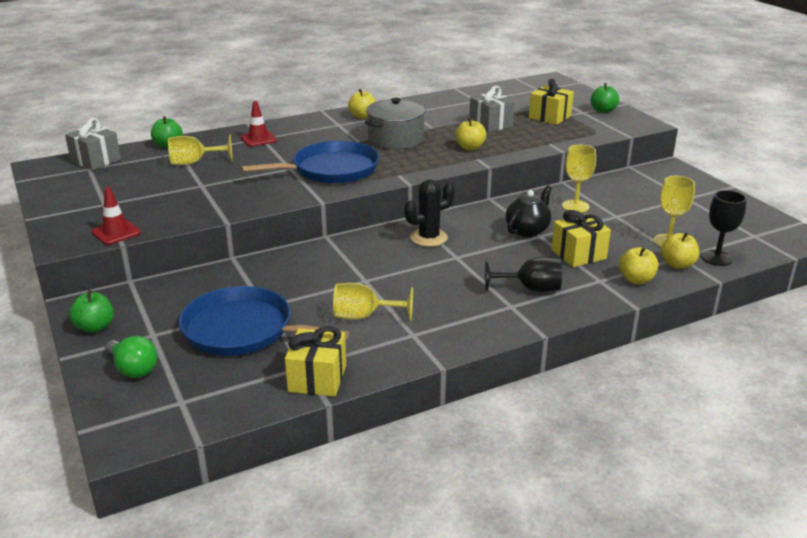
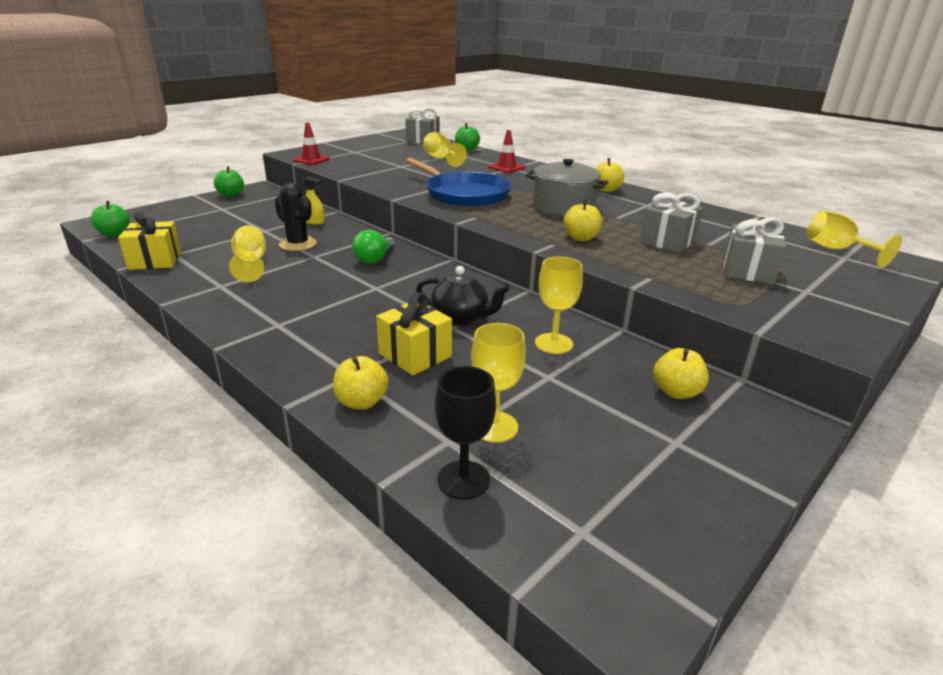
camera: 70 degrees right, 0 degrees up
green light bulb [105,336,158,378] -> green light bulb moved to [352,230,395,264]
blue pan [179,286,349,356] -> none
black cactus [404,179,455,247] -> black cactus moved to [275,183,317,251]
black goblet [485,257,562,292] -> none
yellow gift [529,79,574,125] -> grey gift [723,218,786,284]
green apple [591,83,619,113] -> green apple moved to [91,201,130,237]
yellow apple [661,232,699,269] -> yellow apple moved to [653,348,709,399]
none -> yellow spray bottle [302,176,325,225]
none -> yellow goblet [807,210,902,267]

